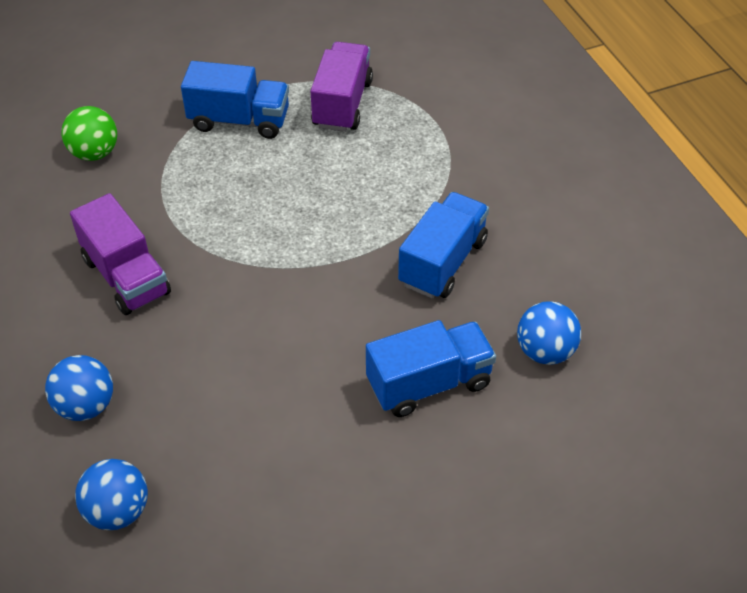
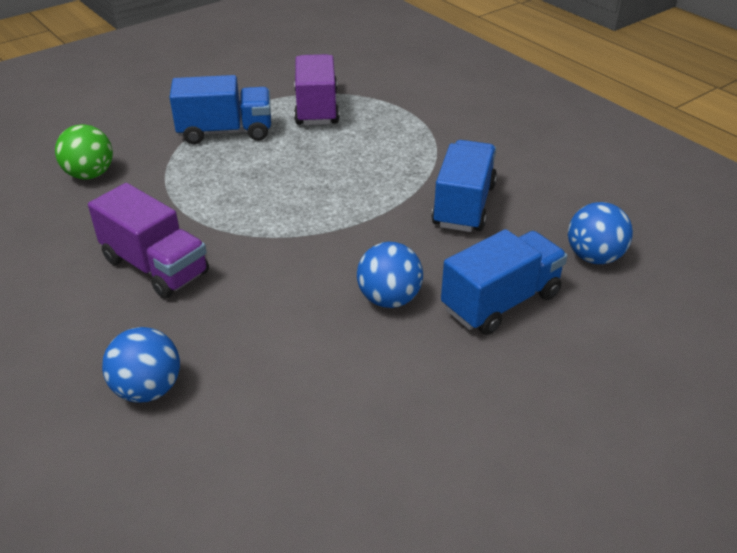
camera: 15 degrees left, 10 degrees down
blue ball [75,459,148,530] -> blue ball moved to [357,242,423,308]

